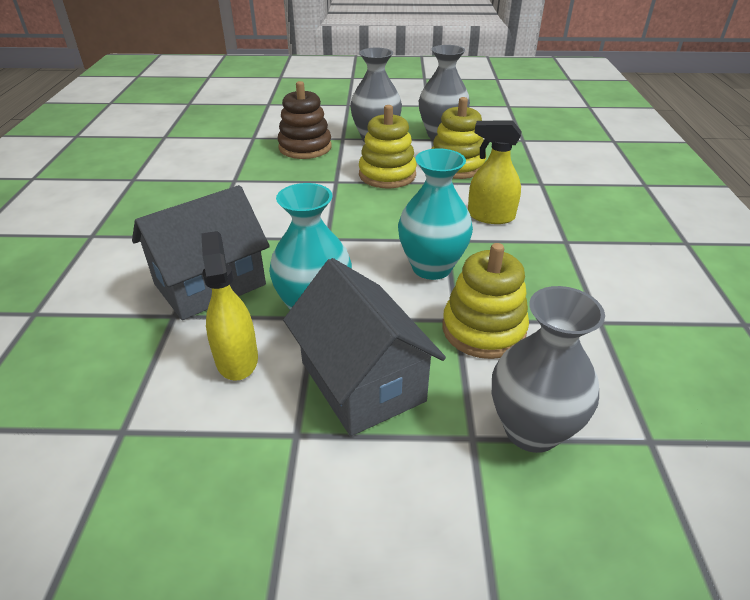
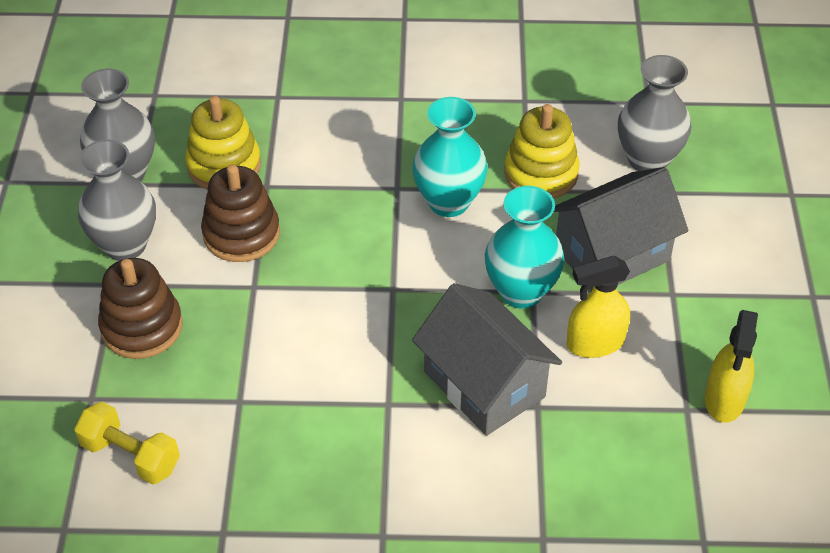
camera: 90 degrees left, 10 degrees up
yellow stacking toy [359,105,417,188] -> brown stacking toy [201,165,280,262]
yellow spray bottle [468,120,522,224] -> yellow spray bottle moved to [705,310,758,423]
none -> yellow dumbbell [74,401,180,484]

